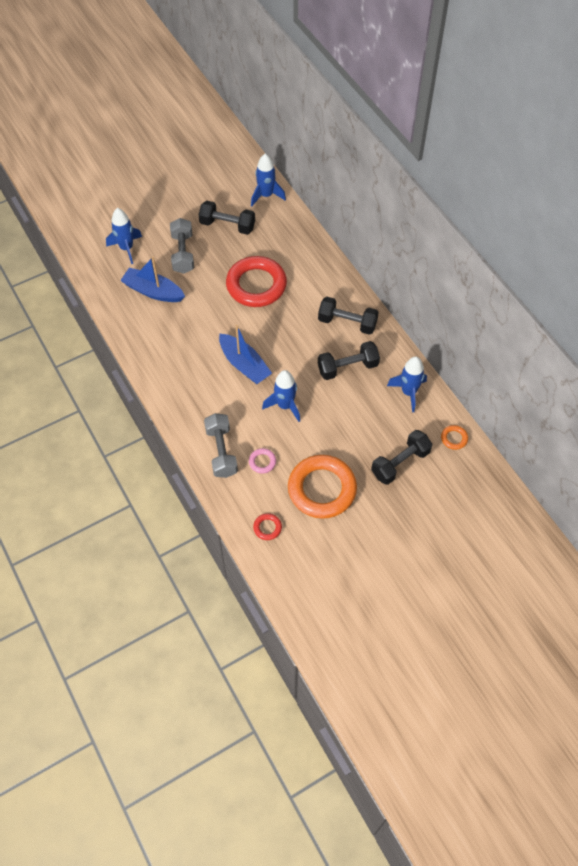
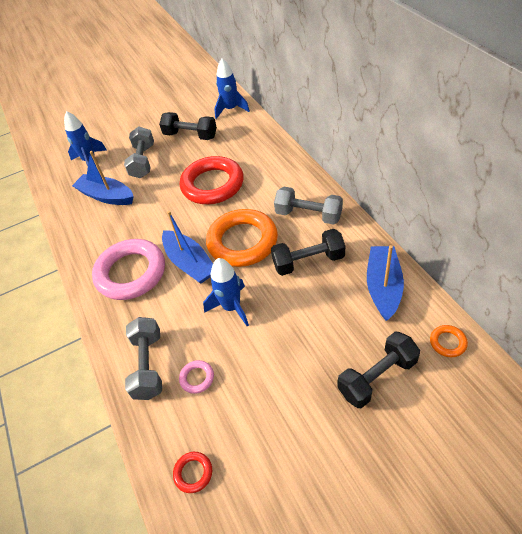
camera: 10 degrees right, 10 degrees down
orange ring [288,455,357,519] -> orange ring moved to [206,209,278,267]
black dumbbell [318,297,379,335] -> grey dumbbell [274,187,343,225]
blue rocket [387,356,427,413] -> blue boat [367,245,404,321]
none -> pink ring [92,239,165,300]

